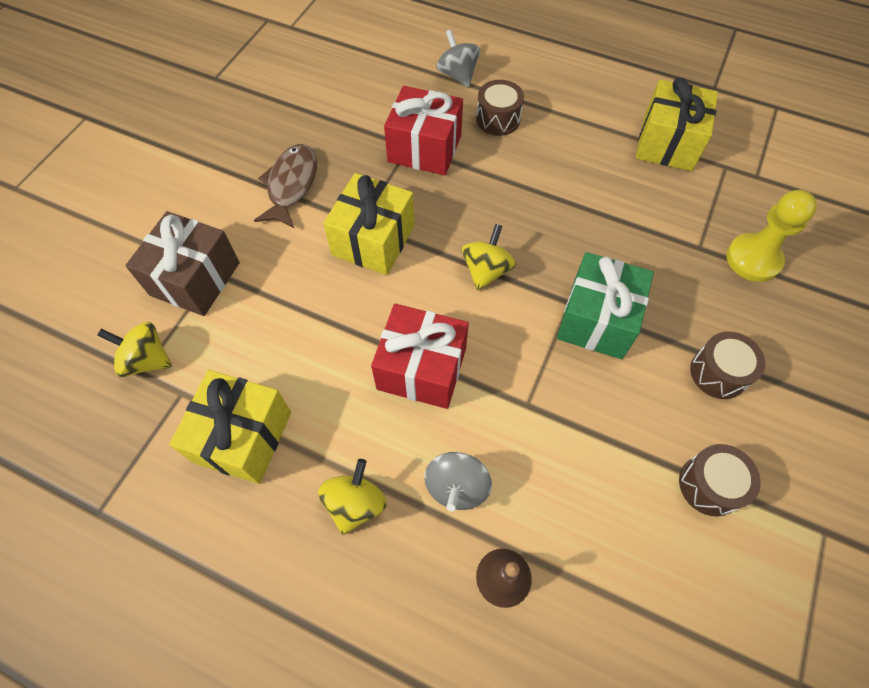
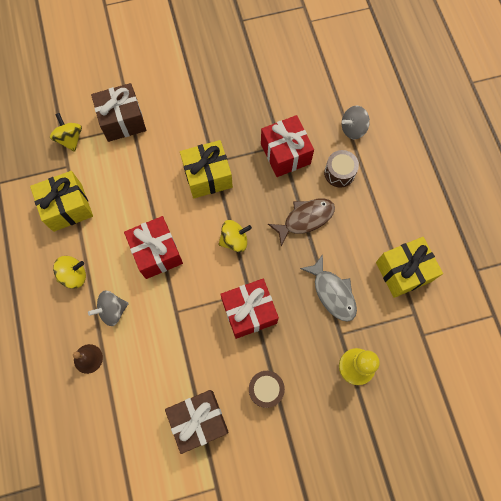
camera: 50 degrees right, 10 degrees up
brown fish [254,144,317,229] -> brown fish moved to [268,199,335,246]
grey spinning top [436,29,480,88] -> grey spinning top turned 135 degrees counterclockwise [342,105,370,139]
green gift [557,252,654,359] -> red gift [220,279,279,339]
brown drum [679,444,761,516] -> brown gift [165,390,228,454]
none -> grey fish [300,254,357,322]

